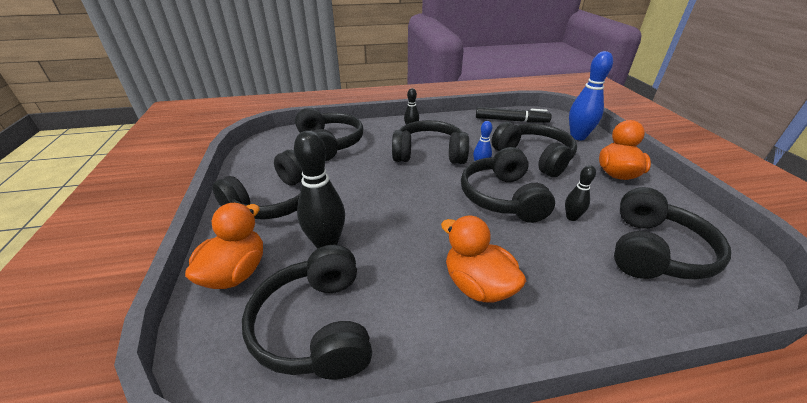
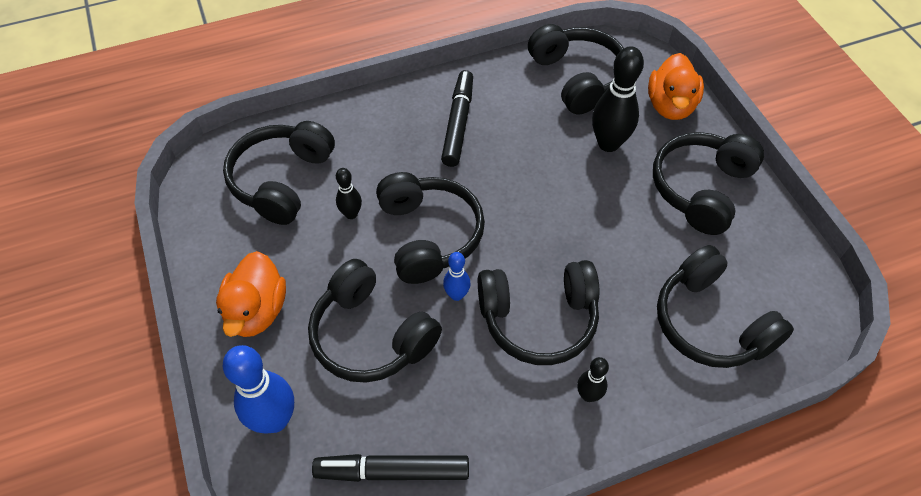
camera: 170 degrees right, 20 degrees up
orange duck [441,216,526,302] -> black marker [441,70,473,167]

